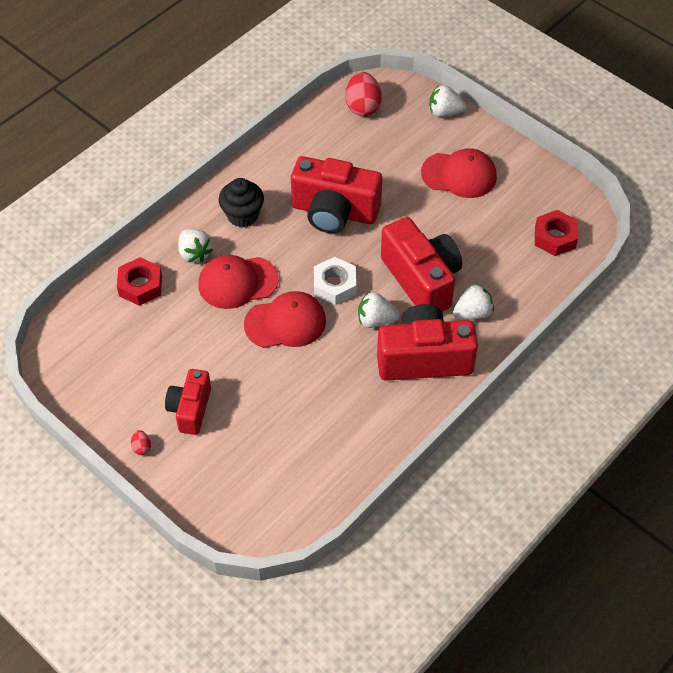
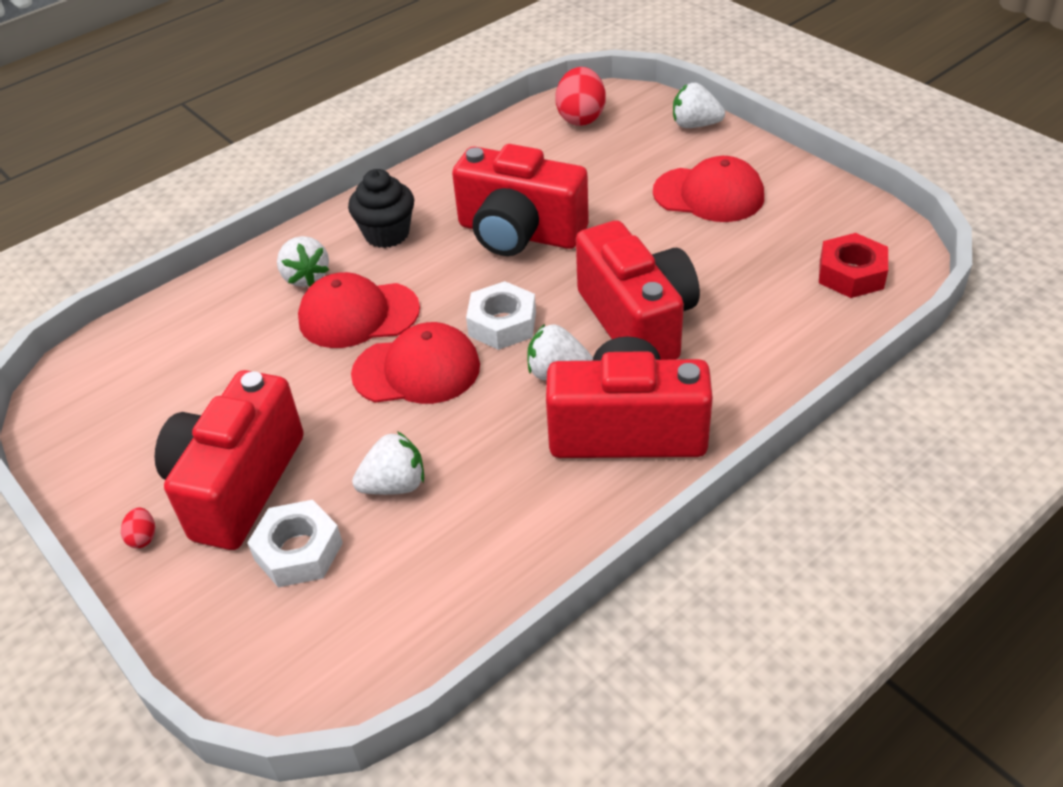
camera: 10 degrees right, 10 degrees down
red nut [117,257,162,306] -> none
red camera [165,369,211,435] -> red camera [154,370,304,550], size x1.67
white strawberry [453,283,494,320] -> white strawberry moved to [352,431,424,495]
none -> white nut [247,500,343,587]

